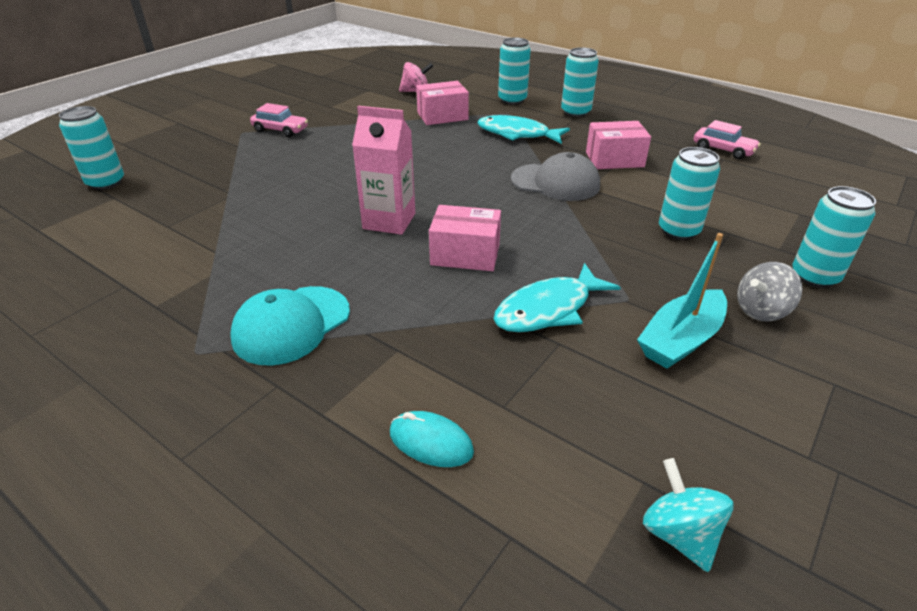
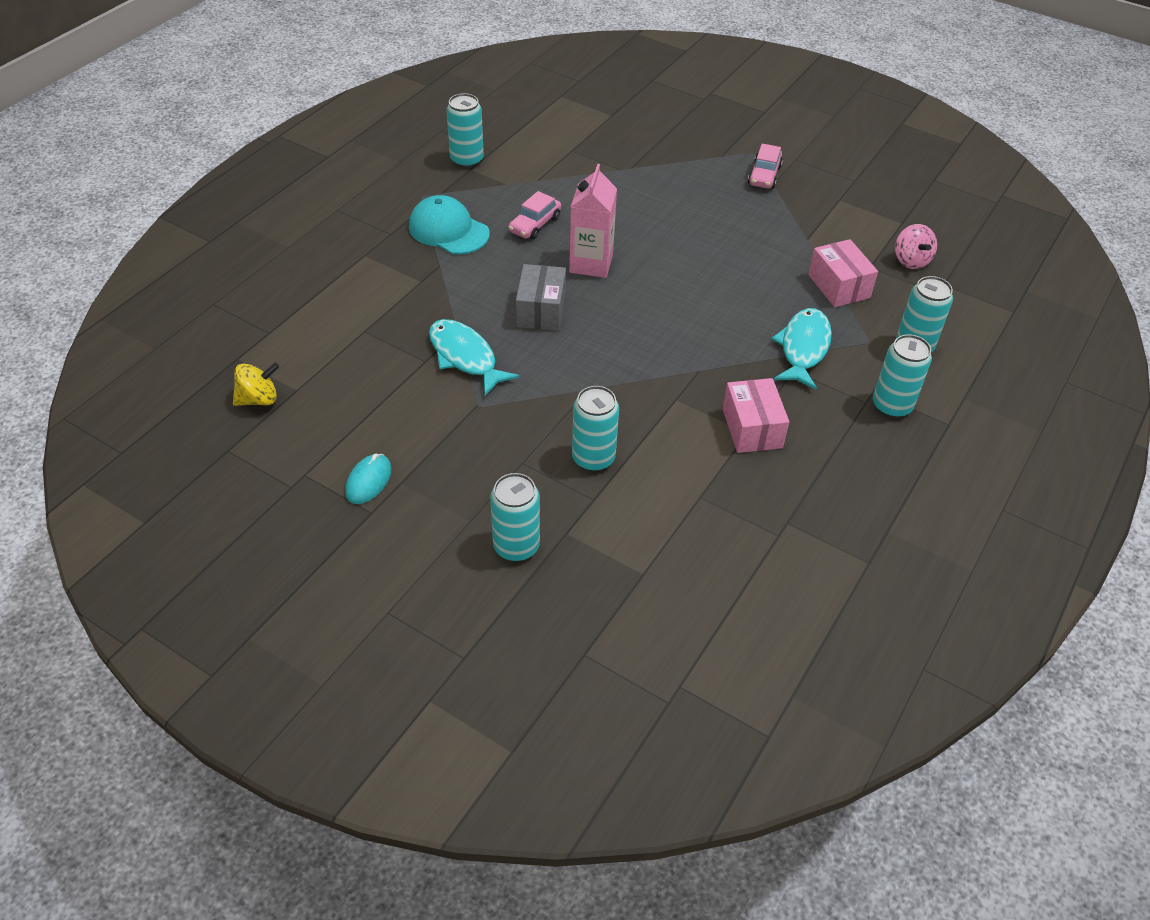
camera: 85 degrees right, 10 degrees up
turquoise can [59,106,124,190] -> turquoise can moved to [446,93,484,168]
turquoise mouse [390,411,474,467] -> turquoise mouse moved to [345,454,392,504]
pink box [429,205,501,271] -> grey box [516,264,566,331]
grey cap [511,152,600,201] -> none
turquoise boat [637,233,727,369] -> none
turquoise spinning top [643,458,733,572] -> yellow spinning top [233,362,279,406]
pink car [694,120,760,159] -> pink car moved to [509,191,561,240]
grey spinning top [737,262,803,322] -> none

